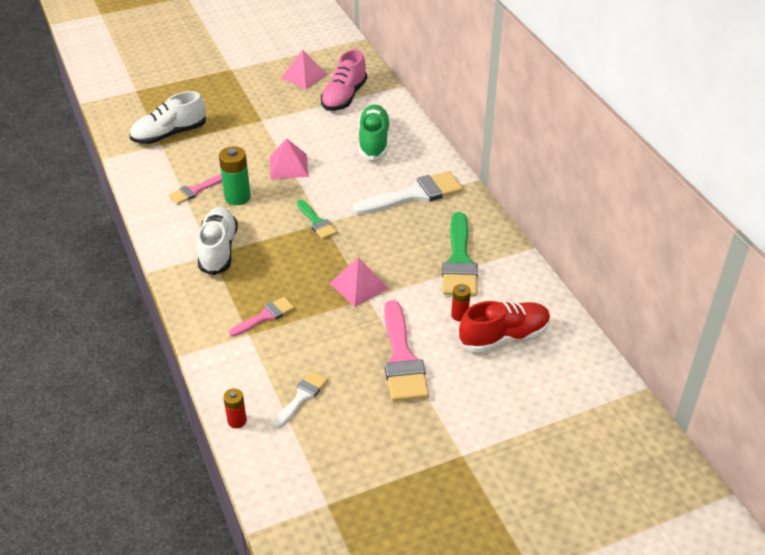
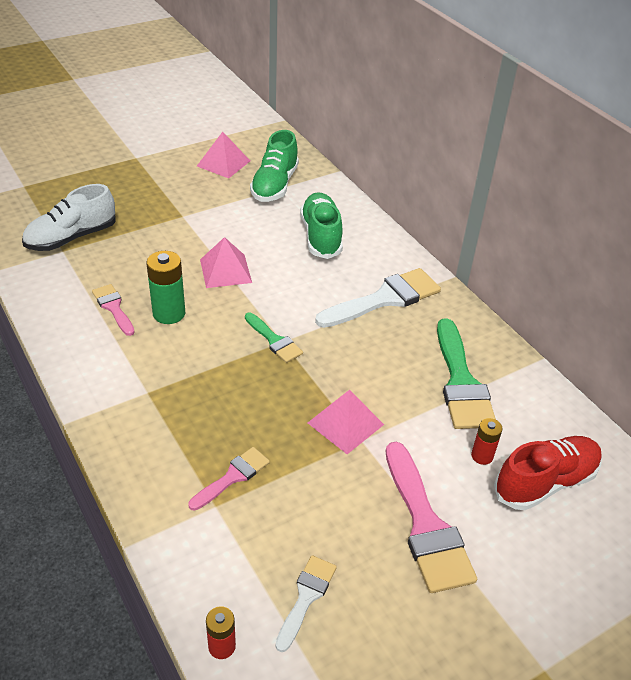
camera: 10 degrees left, 0 degrees up
pink brush [169,174,222,204] -> pink brush turned 105 degrees clockwise [92,284,135,336]
white shoe [197,207,238,275] -> none
pink shoe [321,49,367,111] -> green shoe [250,130,299,202]

